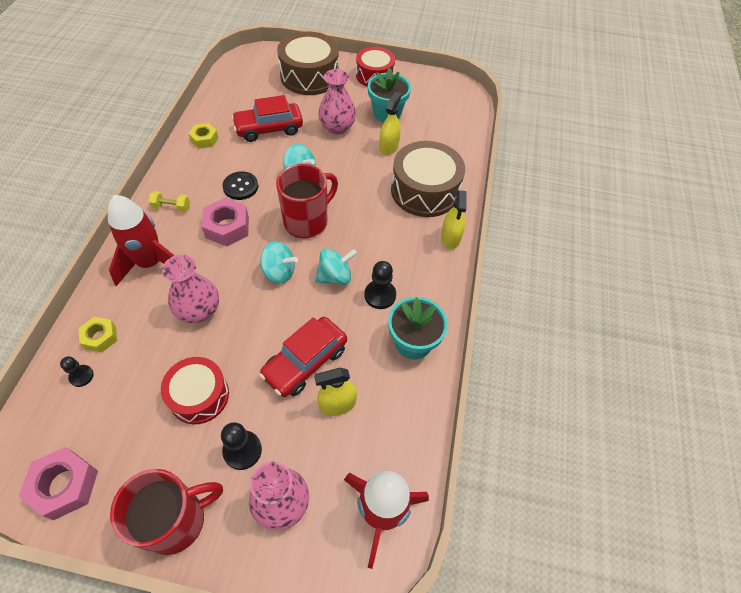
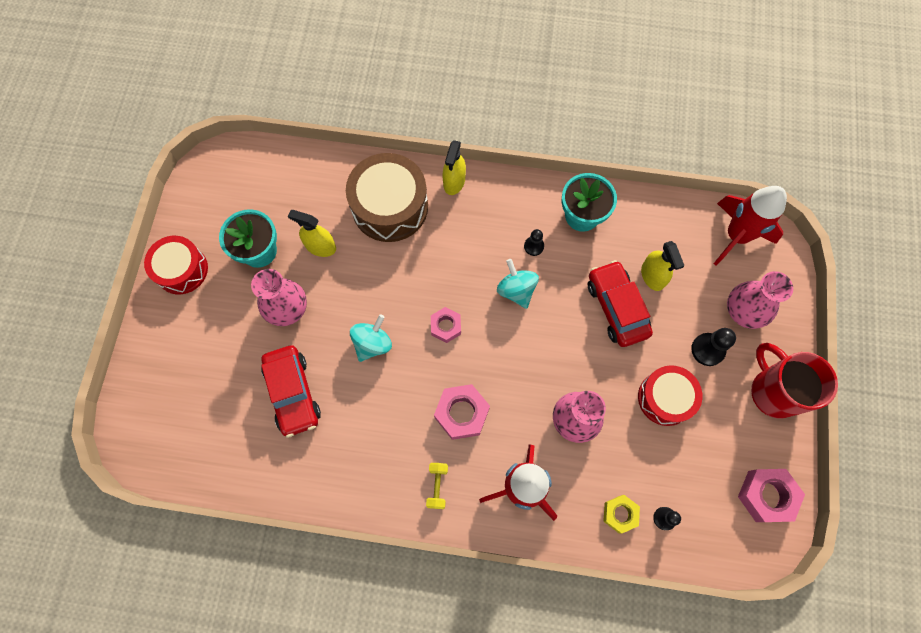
camera: 90 degrees left, 15 degrees up
yellow nut [188,123,219,149] -> none
black button [222,171,258,200] -> none
turquoise spinning top [259,241,298,284] -> none
red car [259,317,347,397] -> red car turned 150 degrees counterclockwise [588,260,653,347]
red mug [276,164,338,239] -> pink nut [431,307,461,343]
brown drum [277,31,339,95] -> none
black pawn [364,261,396,309] -> black pawn [524,229,544,256], size x0.63
yellow spray bottle [441,190,467,249] -> yellow spray bottle turned 105 degrees clockwise [442,140,466,195]

